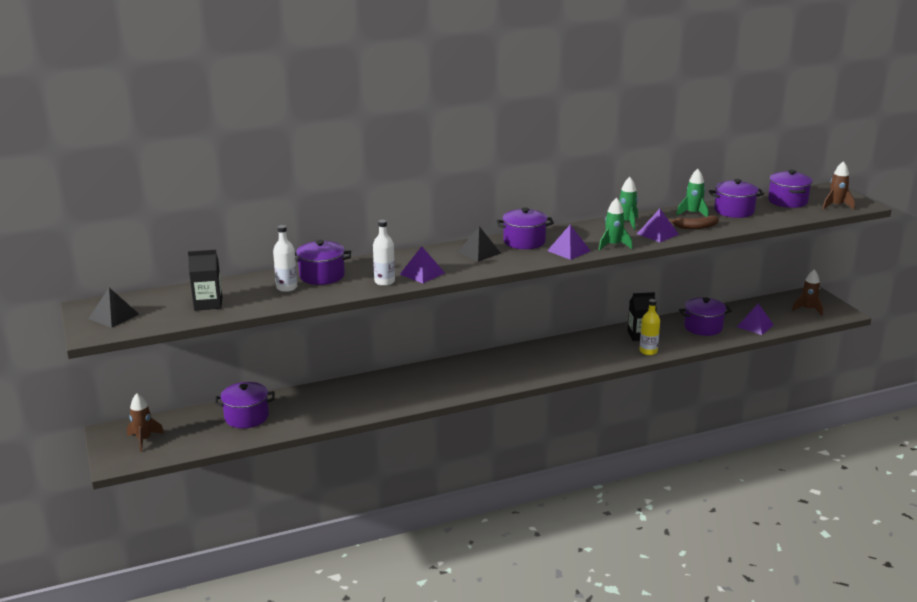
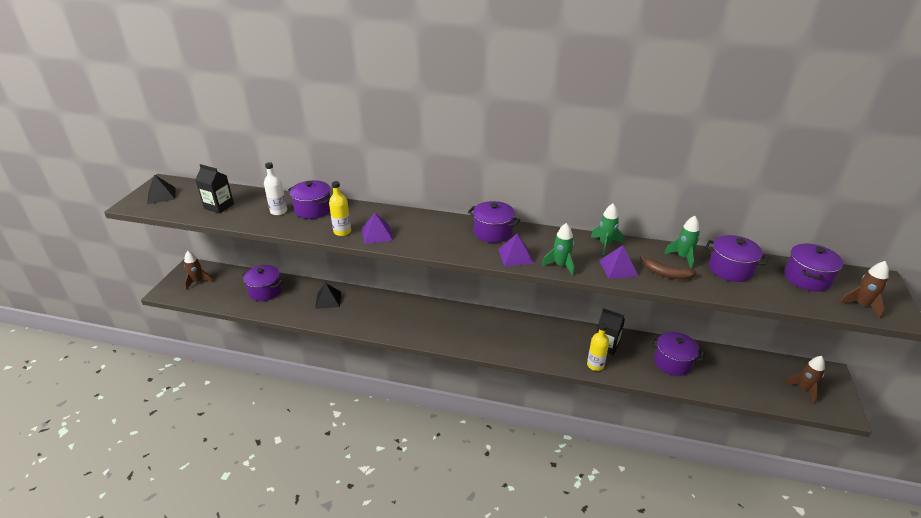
camera: 35 degrees right, 10 degrees up
white bottle [373,220,395,286] -> yellow bottle [329,181,351,236]
black pyramid [458,226,501,262] -> black pyramid moved to [315,283,341,309]
purple pyramid [737,304,774,335] -> none

